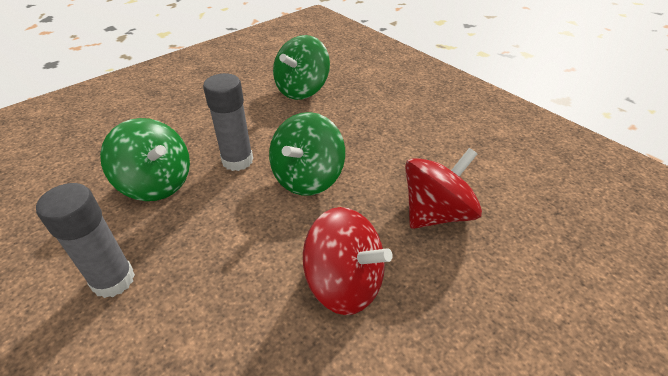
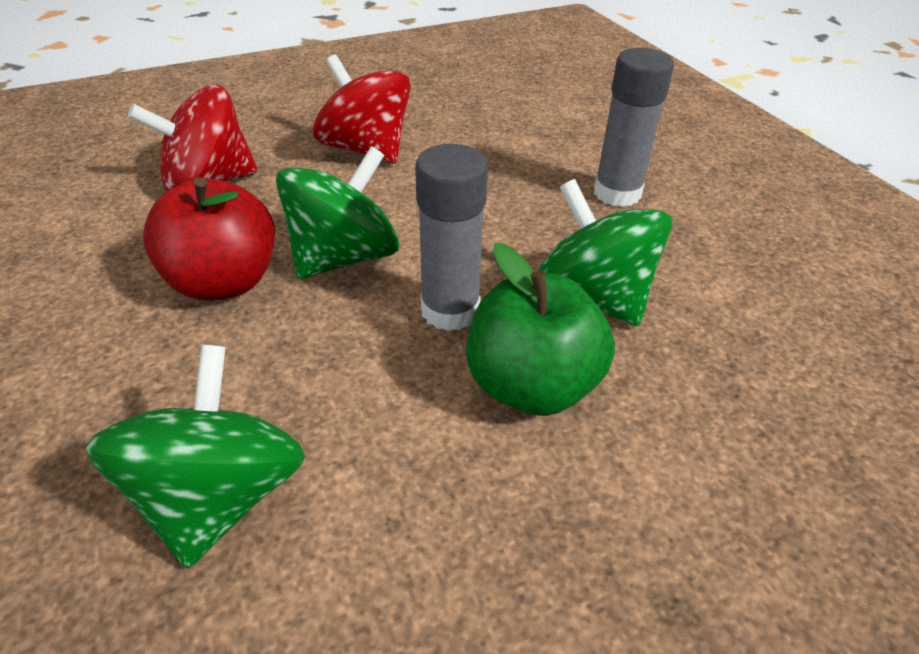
camera: 165 degrees left, 0 degrees up
green spinning top [273,35,330,100] -> green spinning top turned 45 degrees counterclockwise [86,345,305,569]
none -> red apple [143,177,275,301]
none -> green apple [466,243,615,416]

